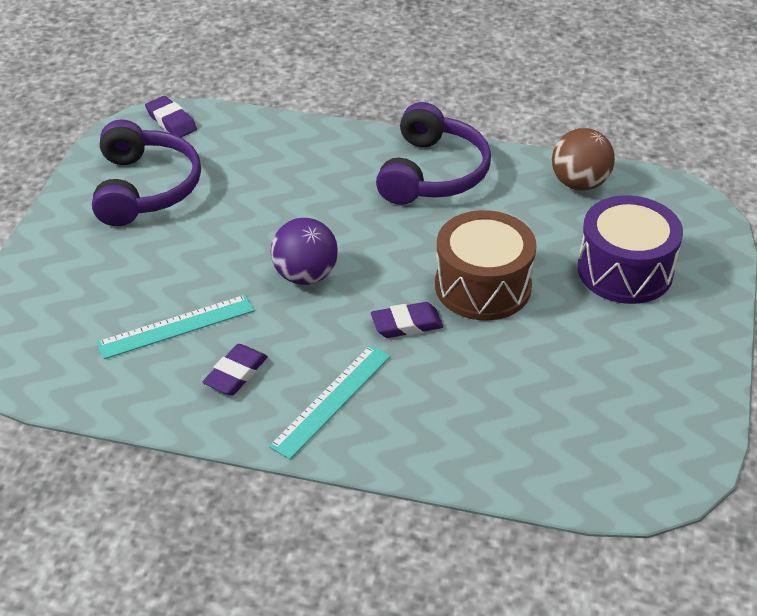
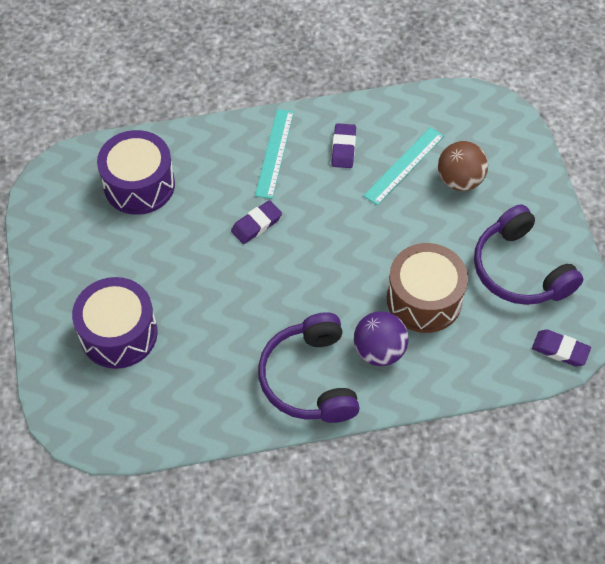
camera: 155 degrees right, 15 degrees up
purple ball [271,218,338,285] -> purple ball moved to [354,311,408,366]
brown drum [435,210,537,320] -> brown drum moved to [387,243,468,333]
brown ball [552,128,615,191] -> brown ball moved to [438,141,488,191]
none -> purple drum [97,130,175,215]

